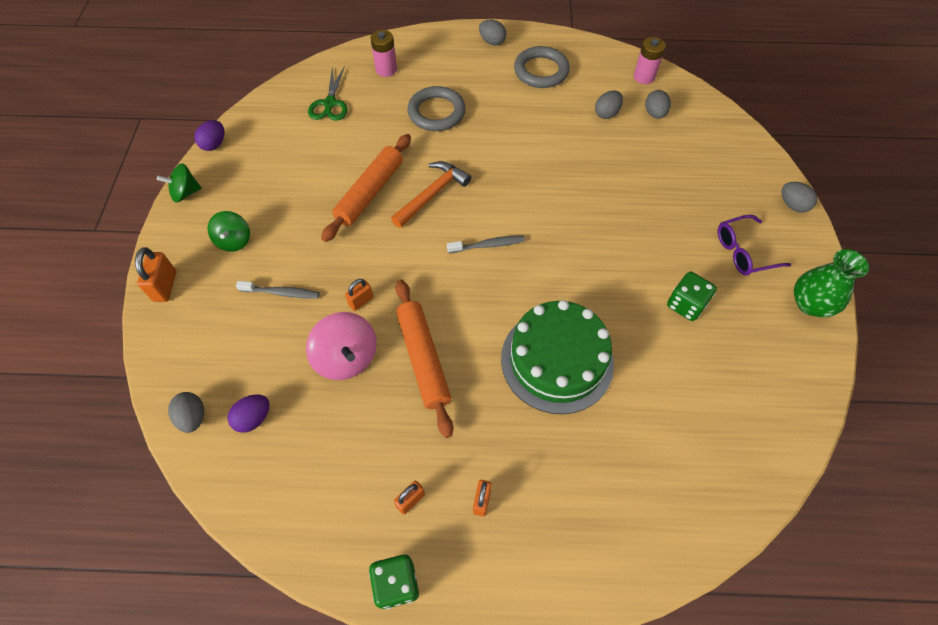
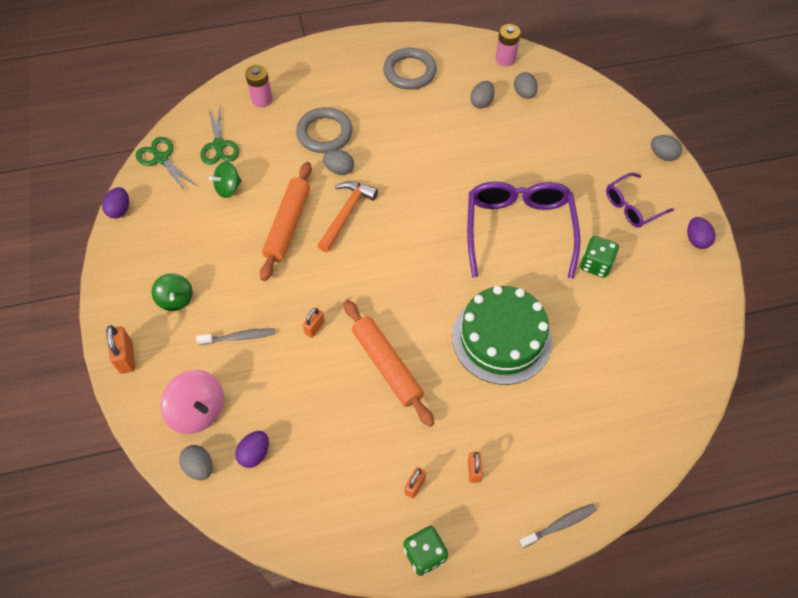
camera: 15 degrees left, 0 degrees up
green spinning top [157,163,202,202] -> green spinning top moved to [209,161,242,198]
pink spinning top [306,312,377,380] -> pink spinning top moved to [160,370,224,434]
grey toothbrush [447,235,525,253] -> grey toothbrush moved to [519,504,597,548]
grey egg [479,19,506,46] -> grey egg moved to [323,150,354,175]
green vase [794,249,869,317] -> purple egg [687,217,716,249]
none -> green scissors [135,137,197,192]
none -> purple glasses [467,181,581,279]

